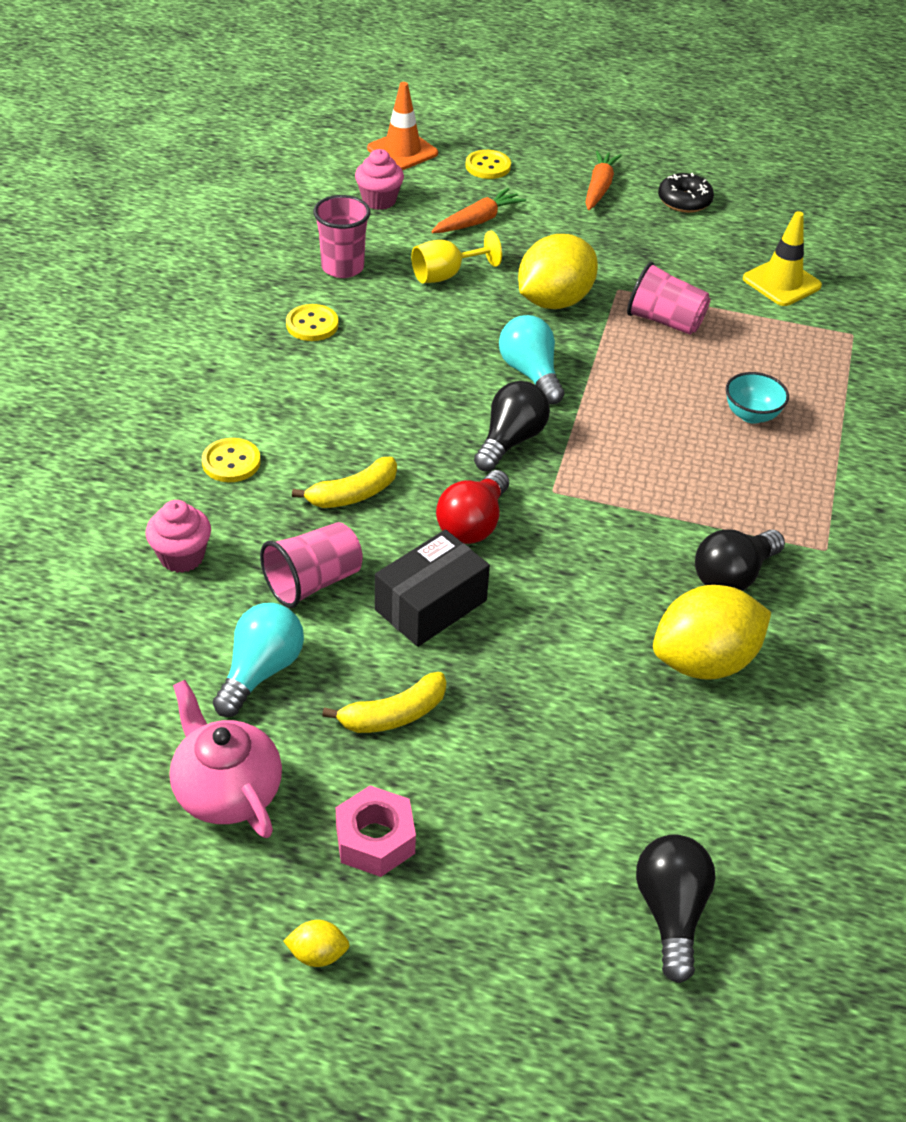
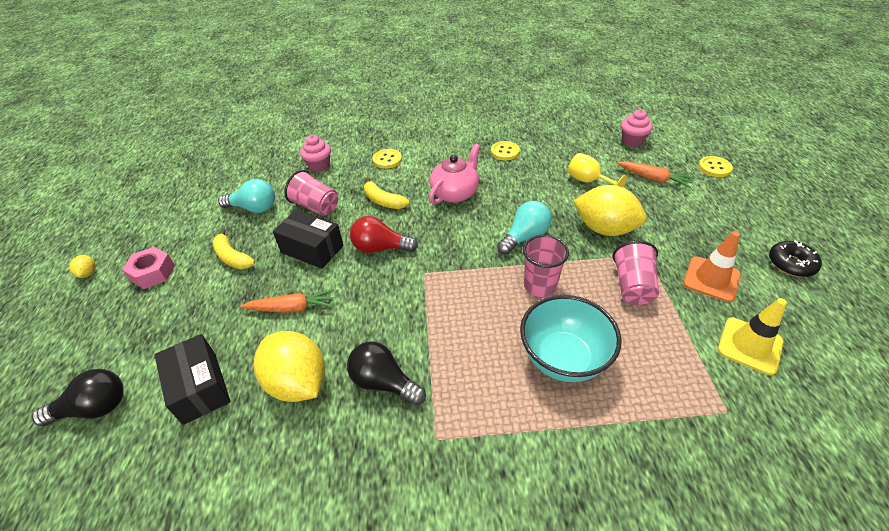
camera: 75 degrees right, 0 degrees up
pink teapot [170,680,282,838] -> pink teapot moved to [429,144,480,204]
pink cup [313,195,370,278] -> pink cup moved to [523,235,569,297]
orange traffic cone [367,82,438,170] -> orange traffic cone moved to [683,231,741,302]
black light bulb [474,381,550,472] -> none
orange carrot [586,150,622,210] -> orange carrot moved to [240,289,334,313]
turquoise bowl [726,372,789,424] -> turquoise bowl [520,295,622,382], size x1.87
none -> black box [155,334,230,425]

